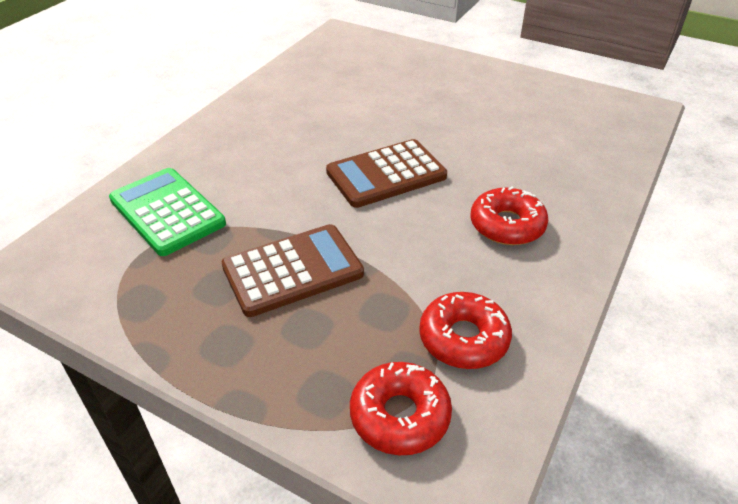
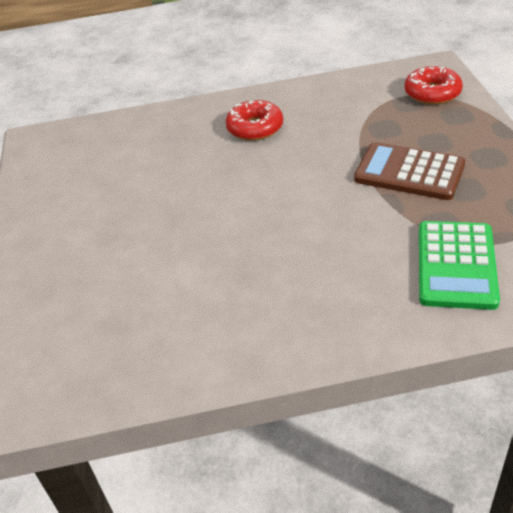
camera: 125 degrees left, 0 degrees up
brown calculator [326,139,447,208] -> none
red donut [419,292,512,369] -> none

